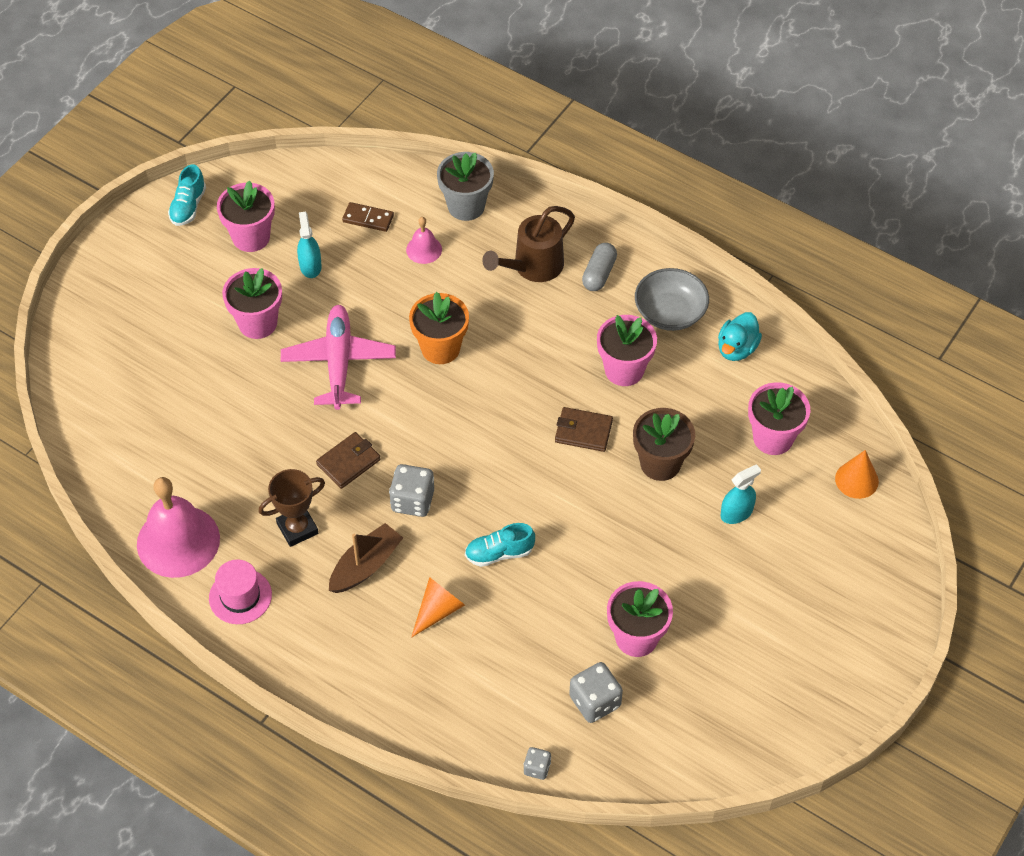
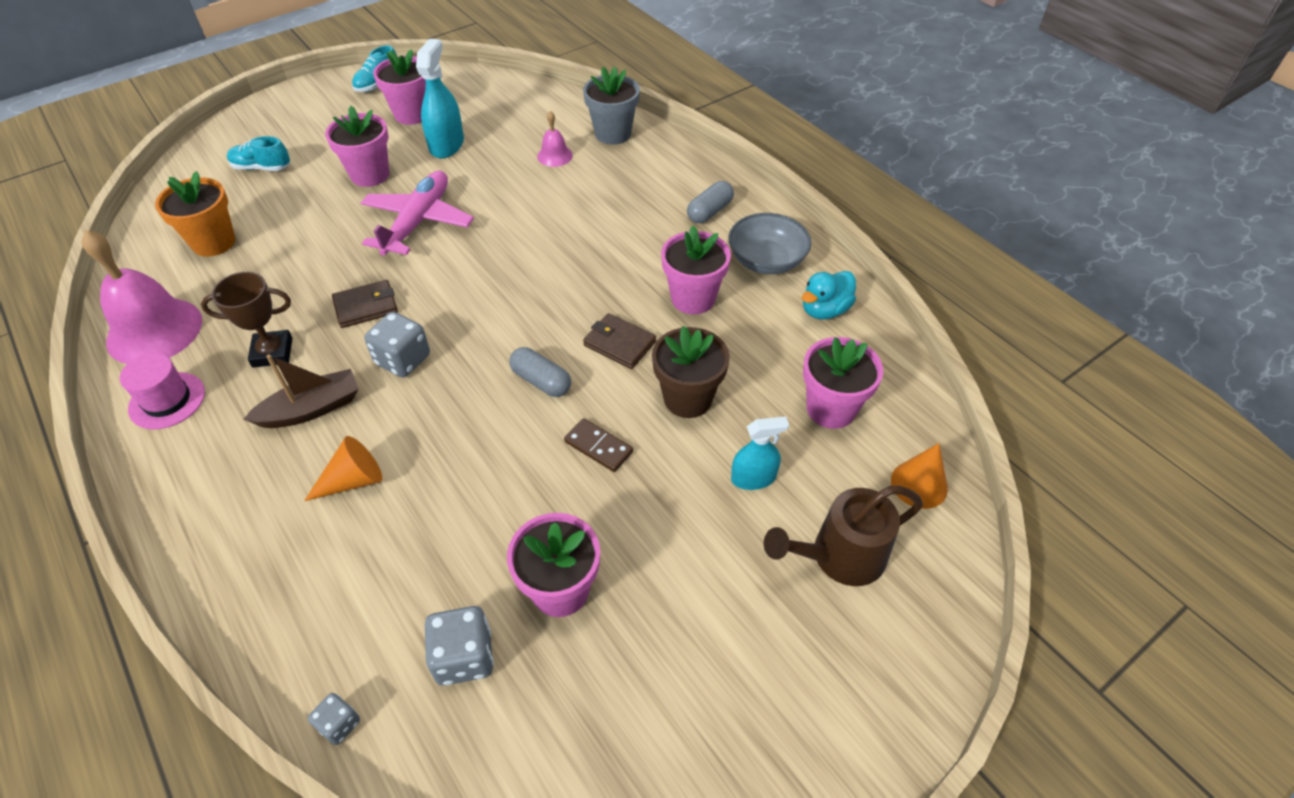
camera: 20 degrees right, 5 degrees down
turquoise spray bottle [297,212,322,278] -> turquoise spray bottle [416,39,464,158], size x1.56
brown domino [342,202,394,232] -> brown domino moved to [564,418,633,472]
orange flower pot [409,292,469,364] -> orange flower pot moved to [155,171,235,257]
turquoise shoe [465,523,535,567] -> turquoise shoe moved to [227,136,290,171]
brown watering can [482,206,575,282] -> brown watering can moved to [764,486,923,586]
none -> grey capsule [509,347,571,397]

